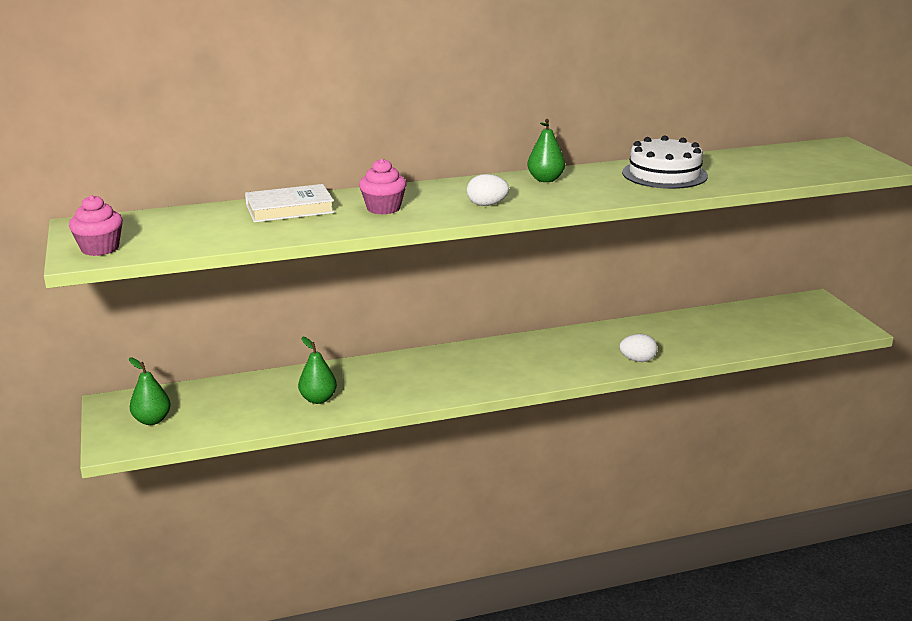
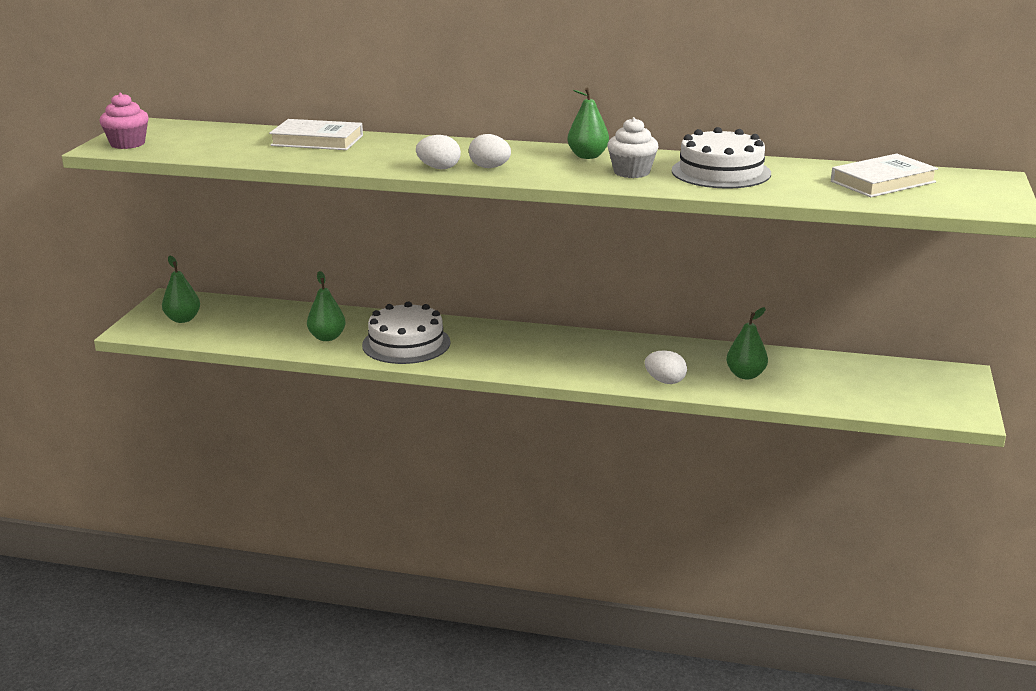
camera: 30 degrees right, 0 degrees up
pink cupcake [359,158,407,215] -> none
none -> white cake [362,301,451,364]
none -> white egg [416,135,461,169]
none -> white cupcake [607,117,659,178]
none -> green pear [726,307,768,379]
none -> white book [831,154,938,197]

